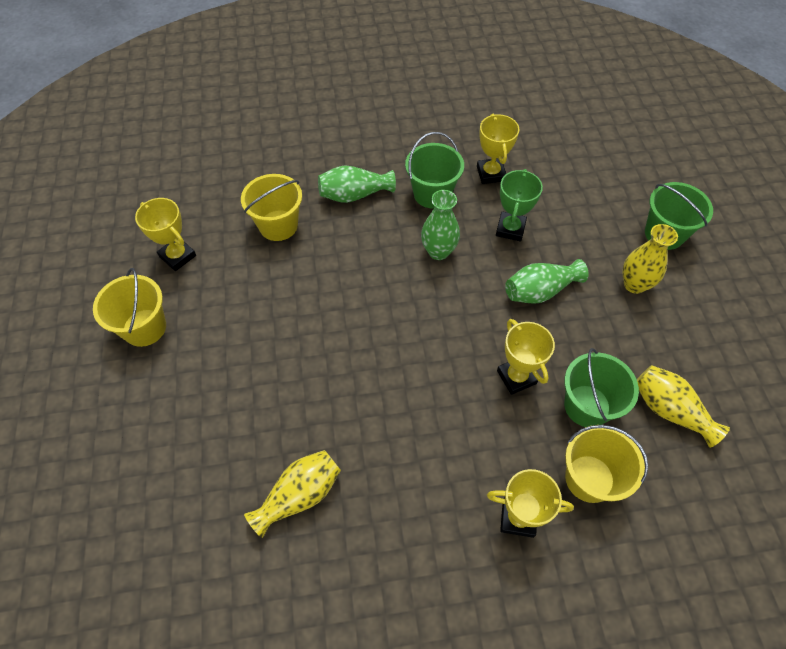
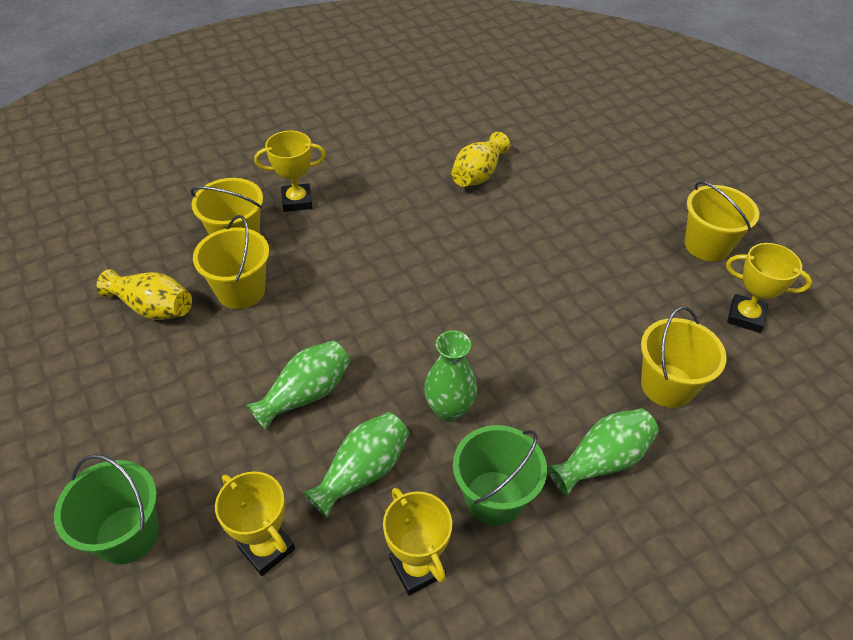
camera: 160 degrees right, 10 degrees down
green trophy [496,169,543,241] -> green vase [303,412,409,518]
yellow trophy [497,319,555,395] -> yellow trophy moved to [215,472,295,576]
green bucket [564,348,639,427] -> yellow bucket [193,215,269,309]
yellow vase [622,224,678,294] -> none

